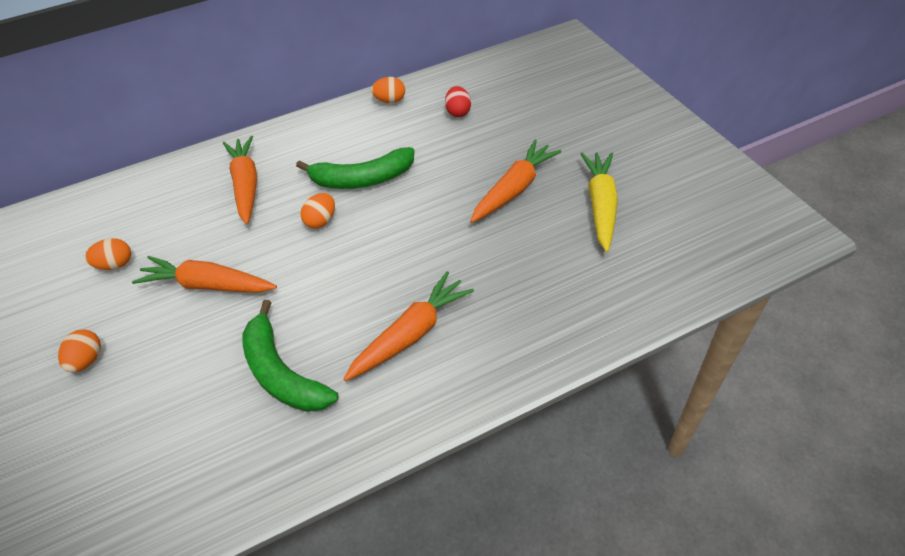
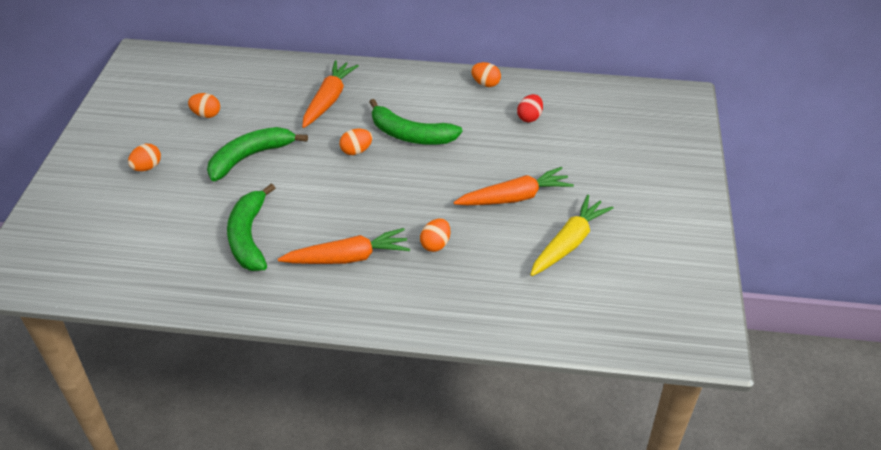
camera: 30 degrees right, 5 degrees down
orange carrot [132,256,277,293] -> green banana [207,127,308,182]
none -> orange egg [420,219,450,252]

